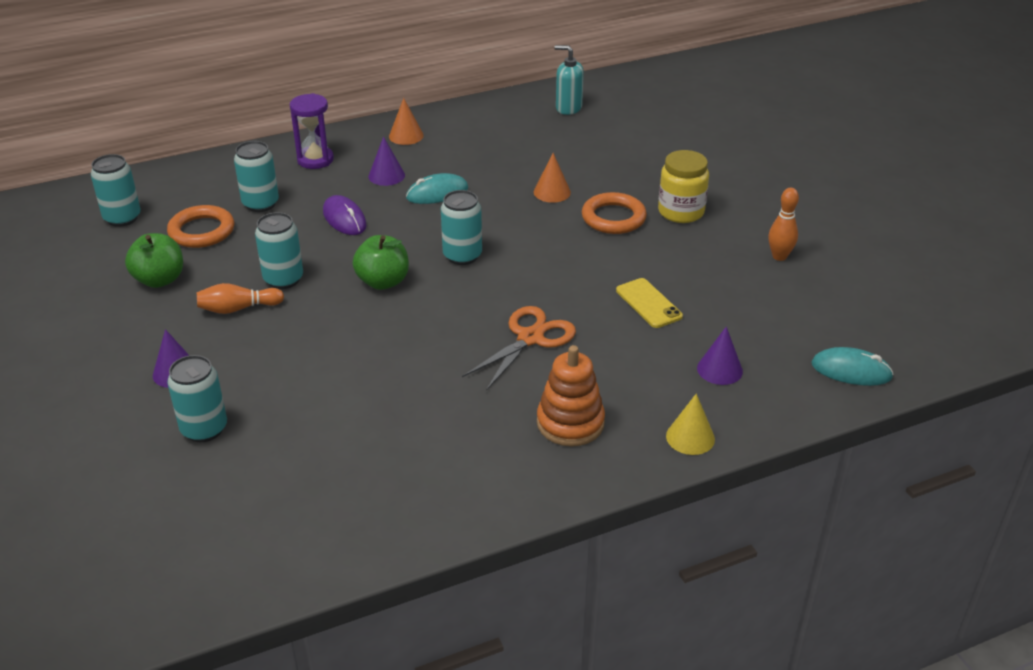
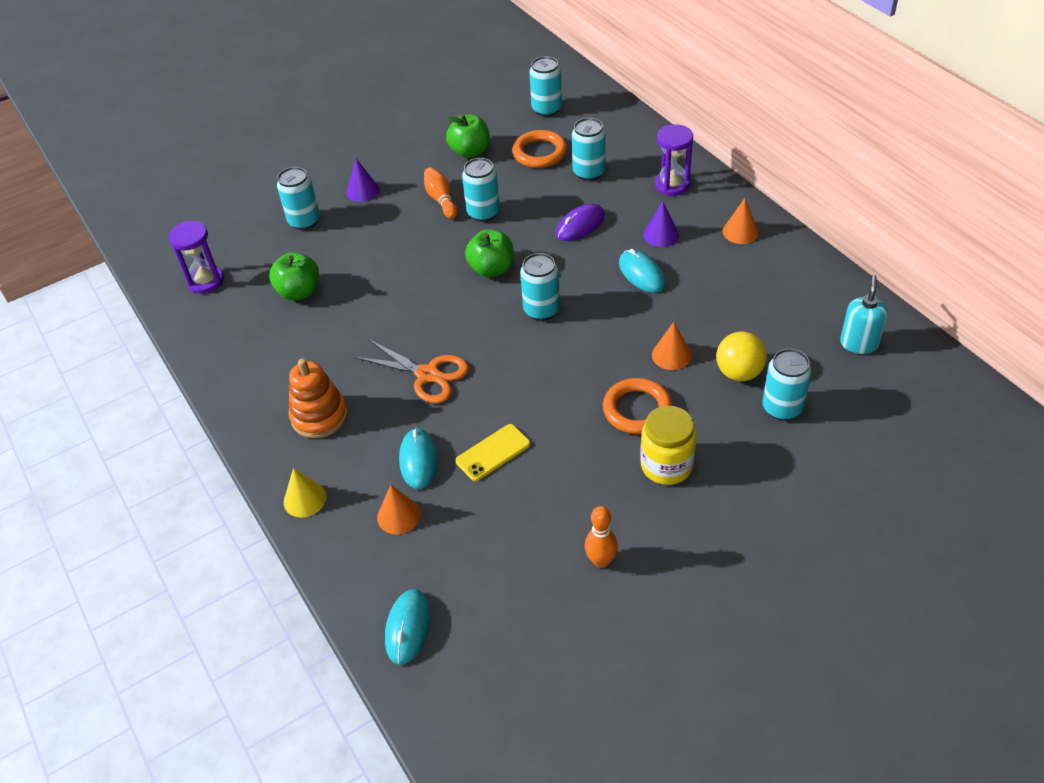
camera: 85 degrees right, 10 degrees up
purple cone [697,326,743,385] -> orange cone [377,485,421,535]
none -> purple hourglass [169,221,224,294]
none -> green apple [269,252,319,300]
none -> turquoise mouse [399,428,438,489]
none -> yellow ball [716,332,767,381]
none -> turquoise can [762,349,812,421]

